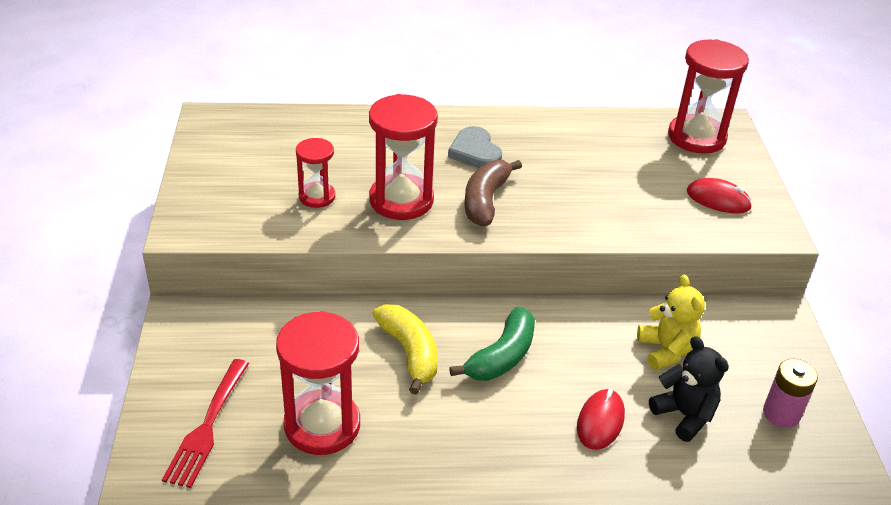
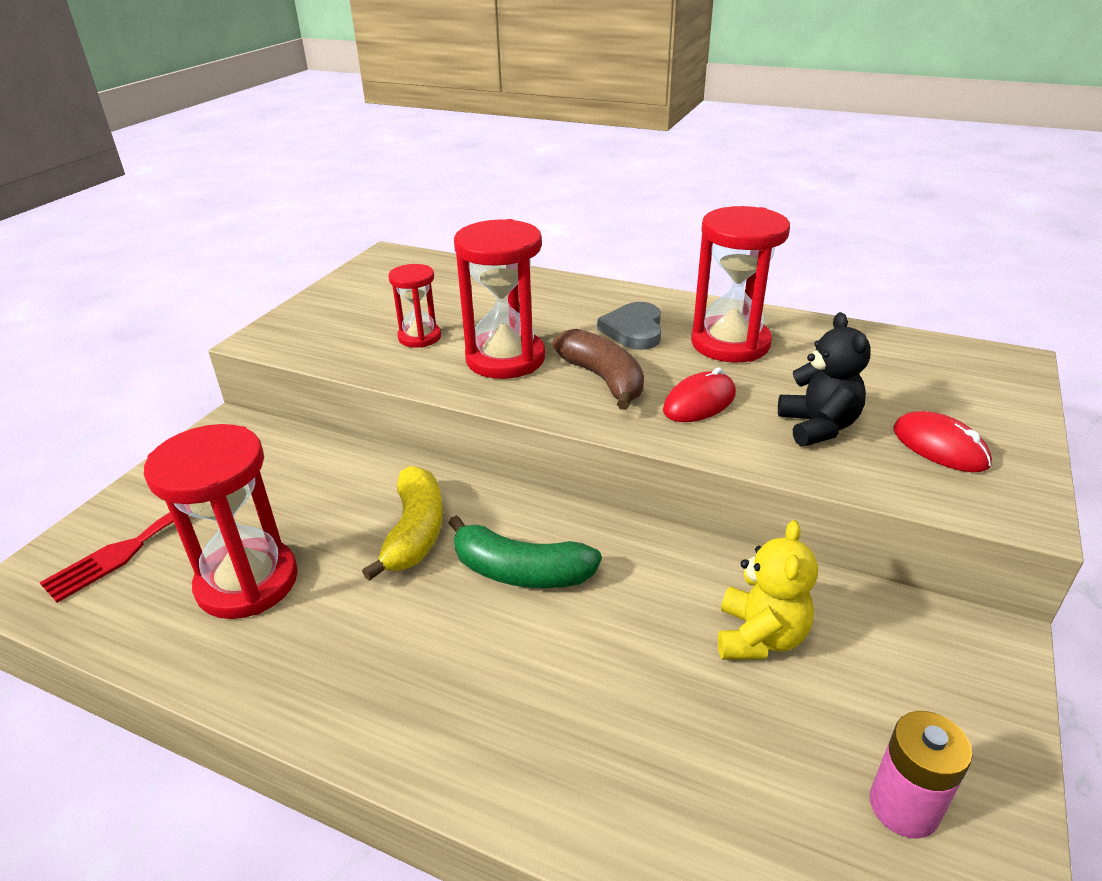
camera: 30 degrees right, 5 degrees down
green banana [449,307,535,381] -> green banana turned 45 degrees clockwise [449,515,602,588]
brown banana [464,160,522,226] -> brown banana turned 105 degrees clockwise [552,329,644,410]
red mouse [577,389,625,450] -> red mouse moved to [663,368,736,422]
black teddy bear [649,336,729,442] -> black teddy bear moved to [778,312,871,447]
red hourglass [668,39,749,154] -> red hourglass moved to [691,206,790,362]

